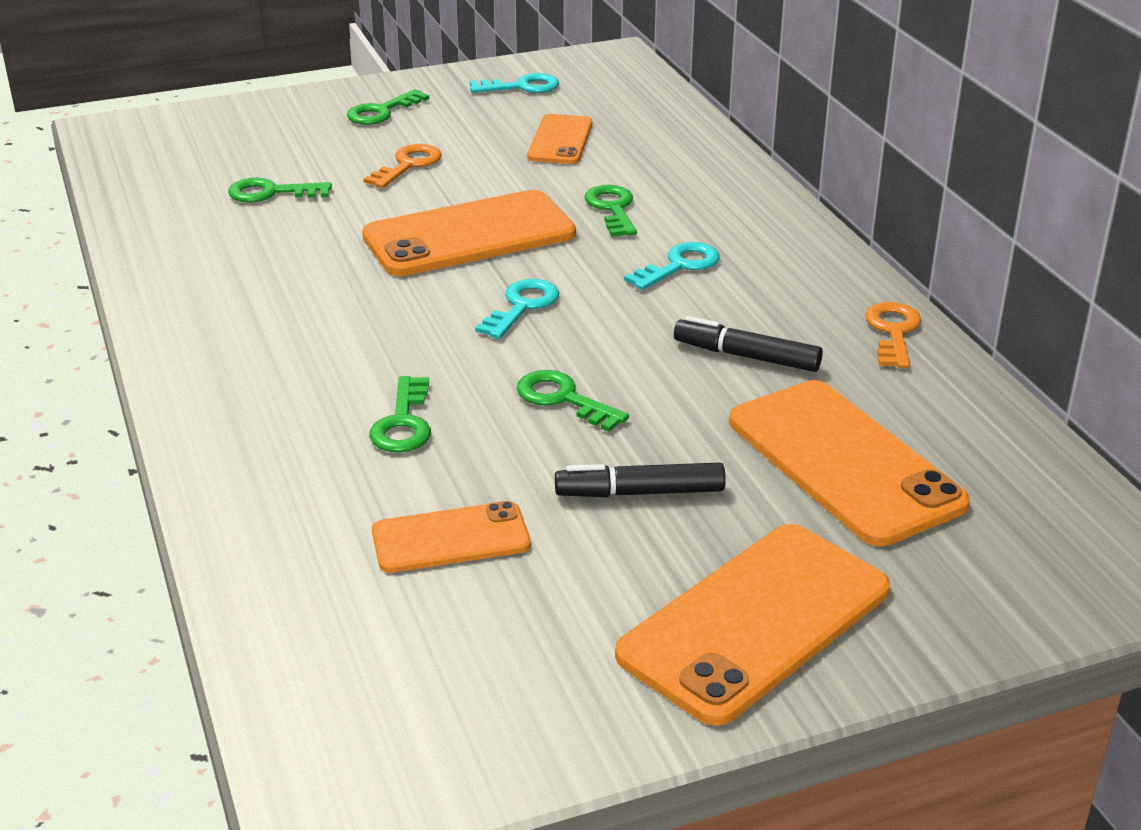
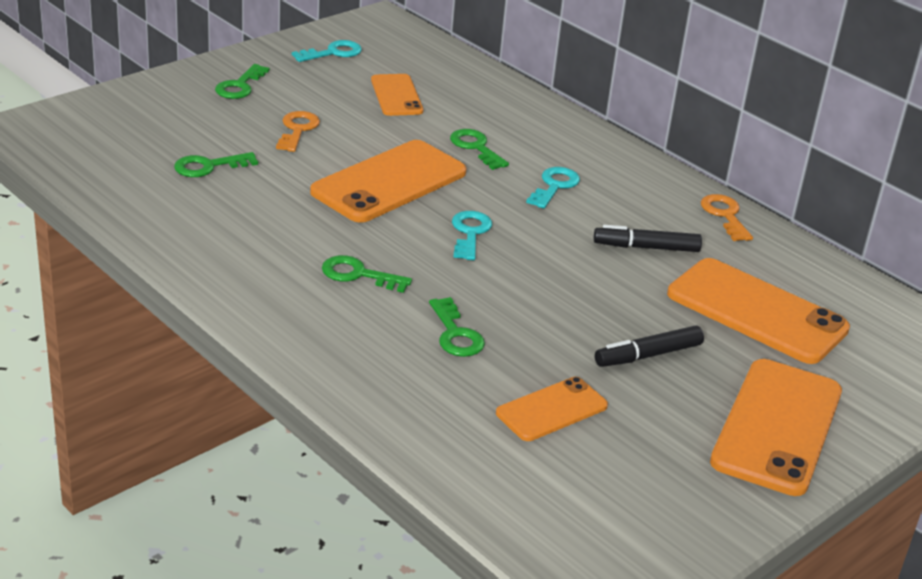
camera: 25 degrees left, 0 degrees up
green key [517,370,629,432] -> green key moved to [322,255,412,293]

